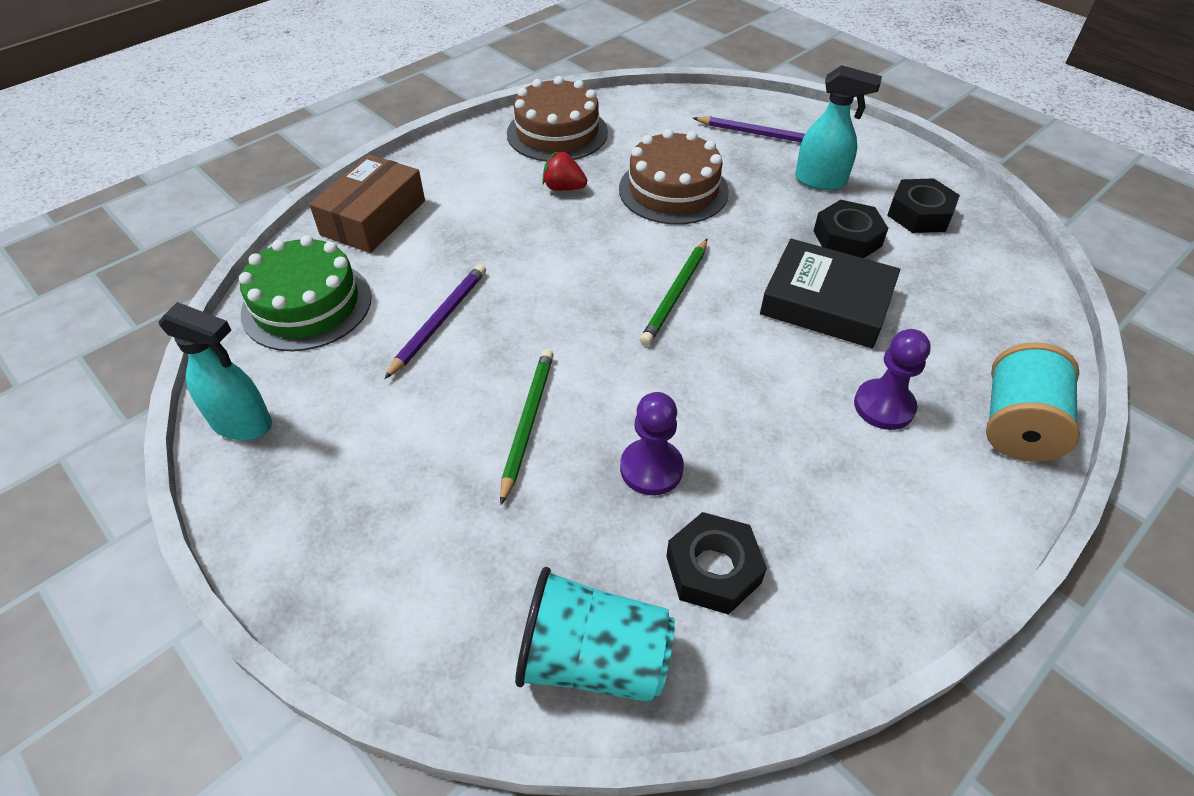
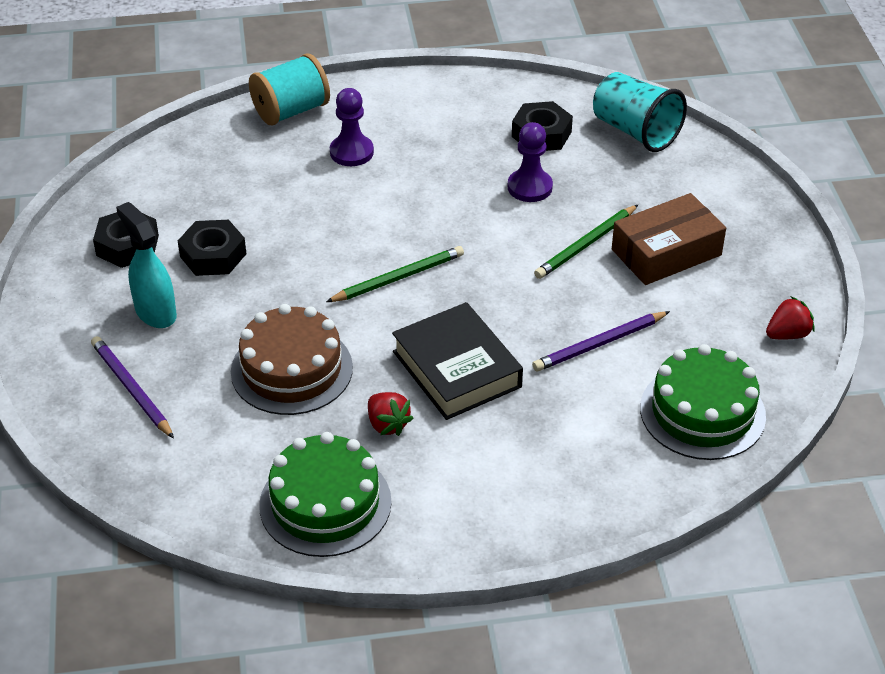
camera: 145 degrees left, 5 degrees down
turquoise spray bottle [159,302,272,440] -> red strawberry [766,297,815,339]
brown box [309,154,425,253] -> brown box moved to [612,193,726,285]
brown cake [507,76,608,162] -> green cake [259,432,392,557]
black book [760,239,900,348] -> black book moved to [392,302,523,420]

